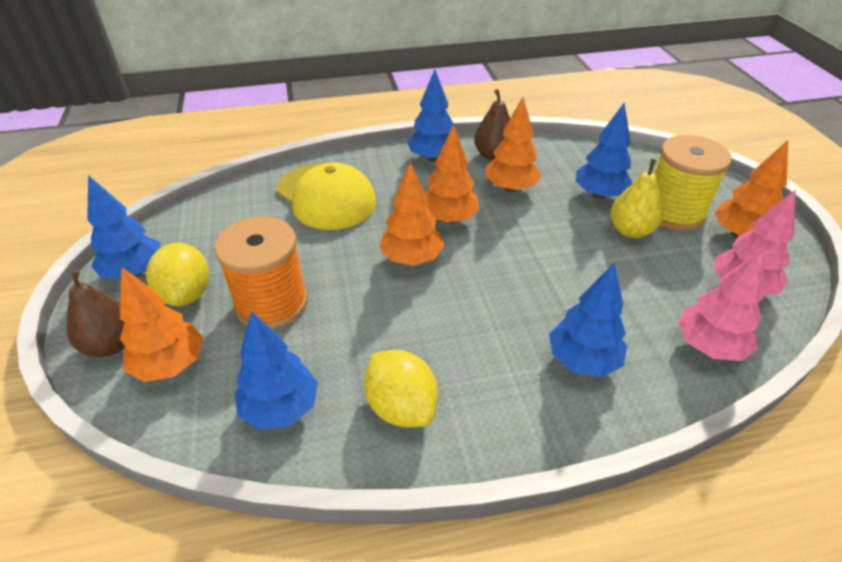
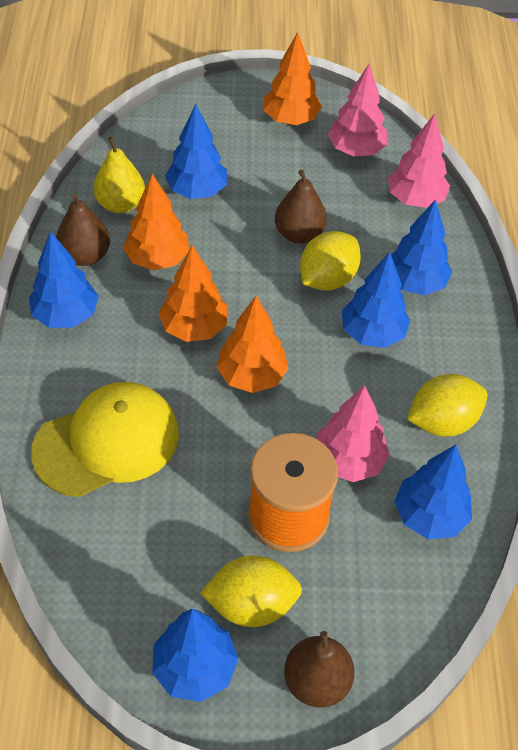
camera: 80 degrees left, 10 degrees up
orange tree [120,267,203,382] -> none
yellow pear [610,159,663,238] -> yellow pear moved to [93,137,145,213]
yellow spool [654,135,732,231] -> none
none -> brown pear [275,170,327,244]
none -> yellow lemon [300,231,361,291]
none -> pink tree [316,385,390,482]
none -> blue tree [342,252,410,348]

